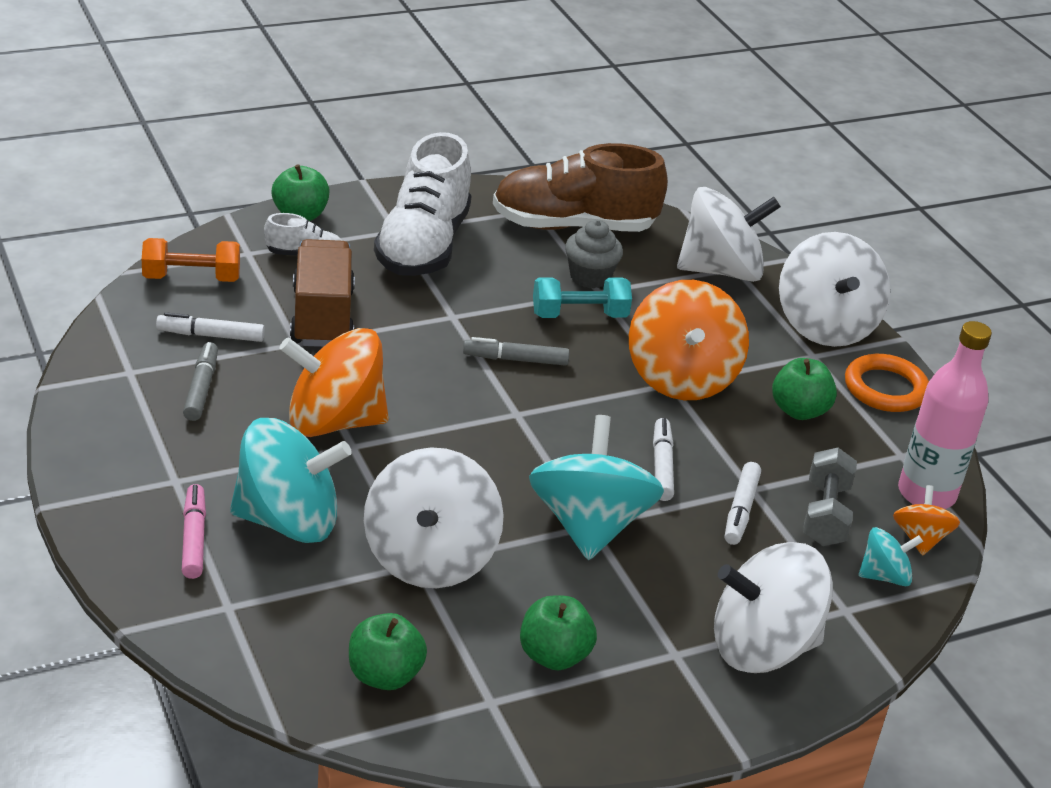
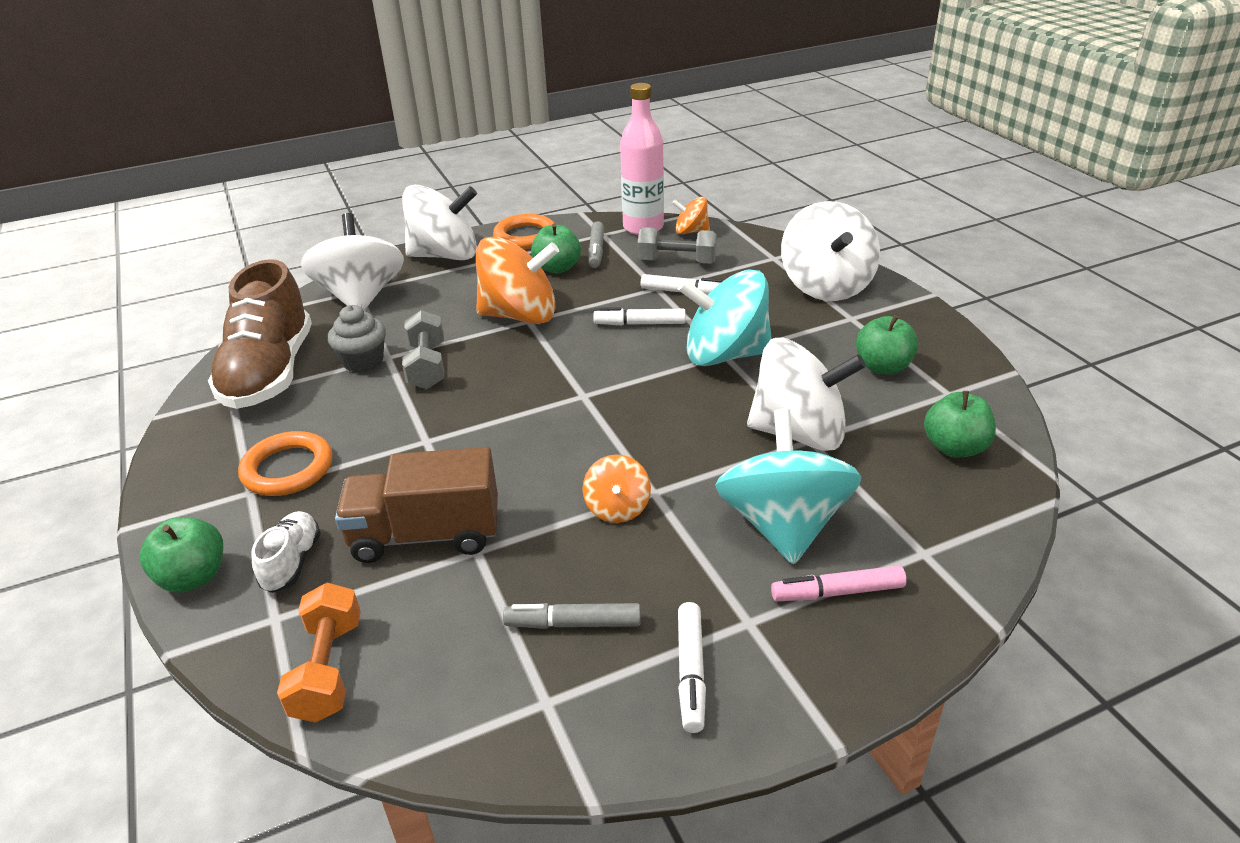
camera: 85 degrees left, 0 degrees up
white marker [156,312,265,342] -> white marker moved to [678,602,706,733]
orange spinning top [279,328,389,437] -> orange spinning top [582,454,651,523], size x0.50
white shoe [374,132,472,276] -> orange ring [238,431,333,496]
grey marker [463,337,569,366] -> grey marker moved to [588,221,604,268]
turquoise dumbbell [533,277,632,318] -> grey dumbbell [402,310,444,389]
turquoise spinning top [859,527,923,586] -> none

